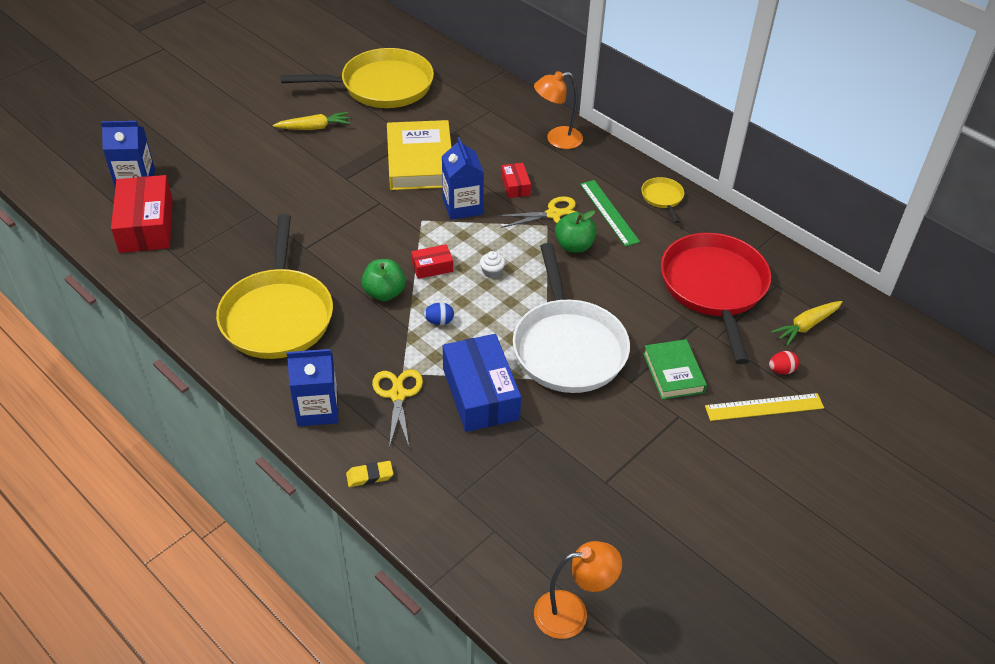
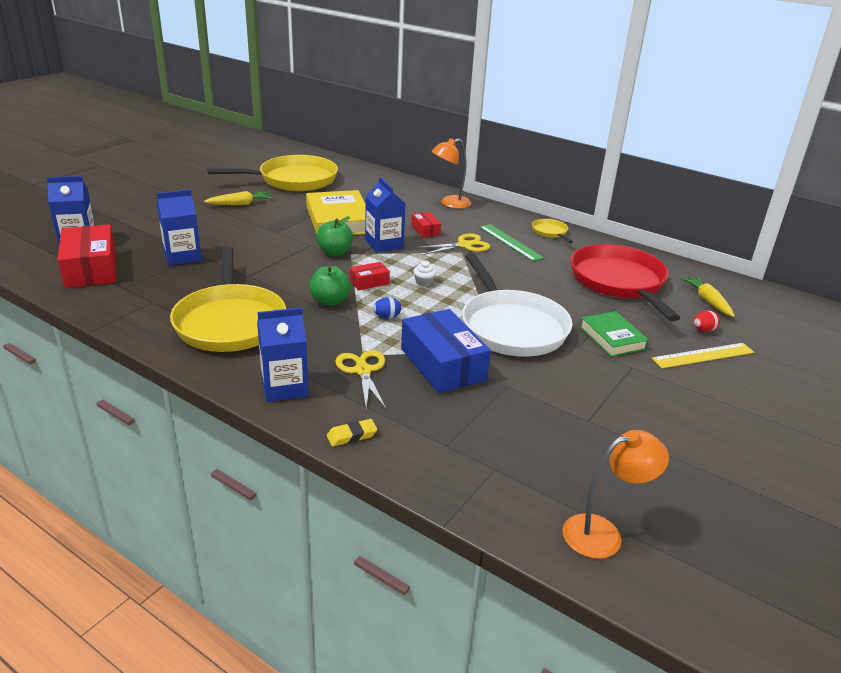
camera: 10 degrees left, 15 degrees down
green apple [555,211,597,253] -> green apple moved to [316,216,353,256]
yellow carrot [771,301,842,346] -> yellow carrot turned 120 degrees clockwise [680,276,735,317]
none -> blue carton [156,189,202,266]

